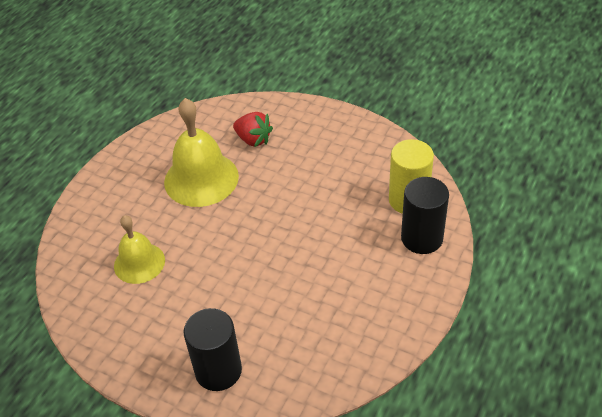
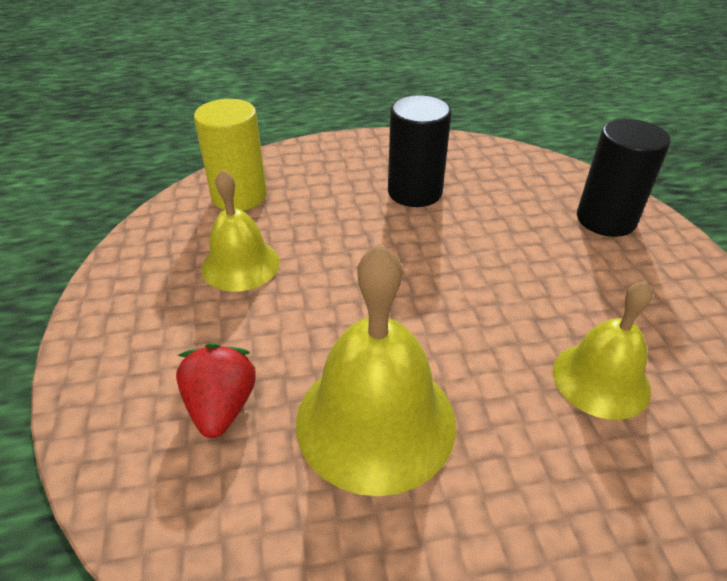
camera: 130 degrees left, 5 degrees down
black cylinder [401,177,449,254] -> black cylinder moved to [388,95,451,207]
none -> yellow bell [201,170,280,292]

